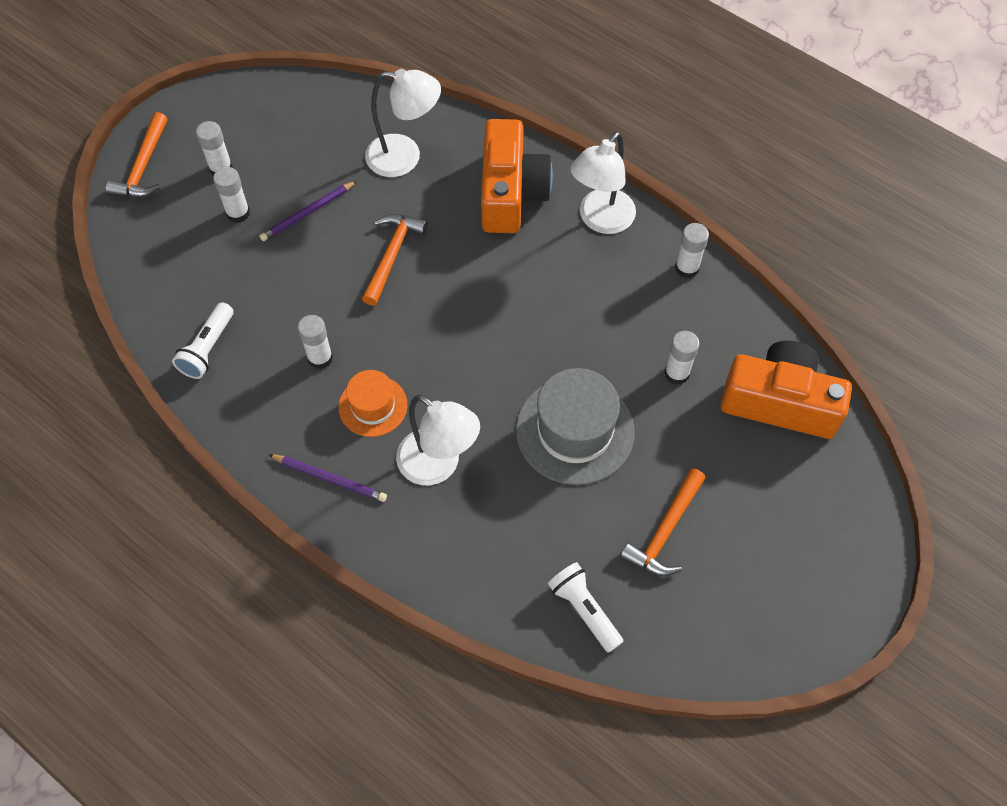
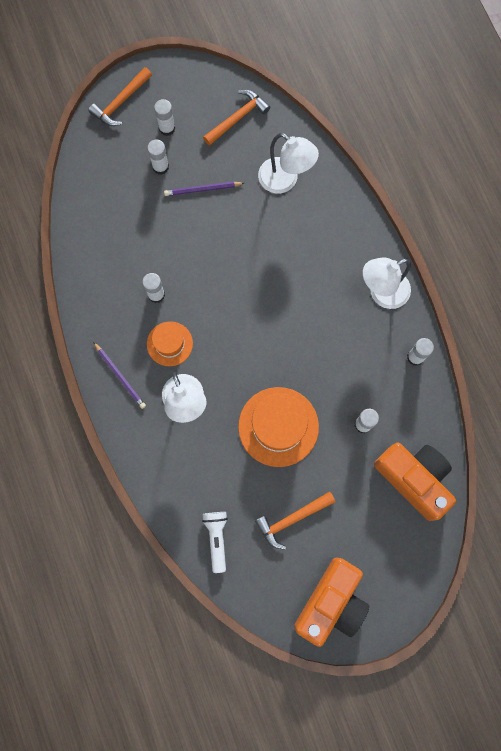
camera: 30 degrees right, 15 degrees up
white flashlight [172,302,234,379] -> none
orange hammer [362,214,428,306] -> orange hammer moved to [203,90,270,146]
orange camera [481,119,553,233] -> orange camera moved to [294,558,369,647]
grey hat [516,368,635,485] -> orange hat [238,387,319,467]

